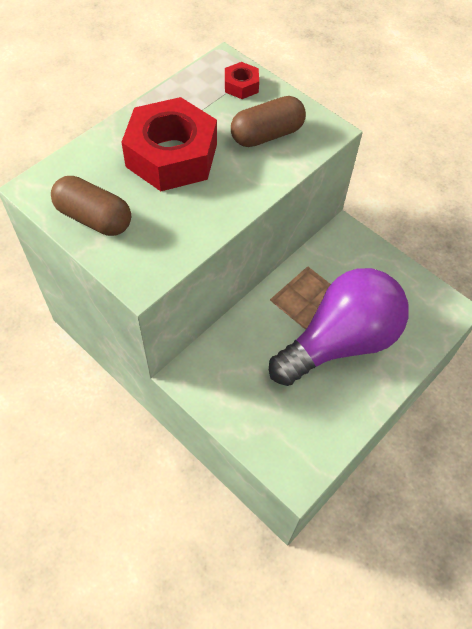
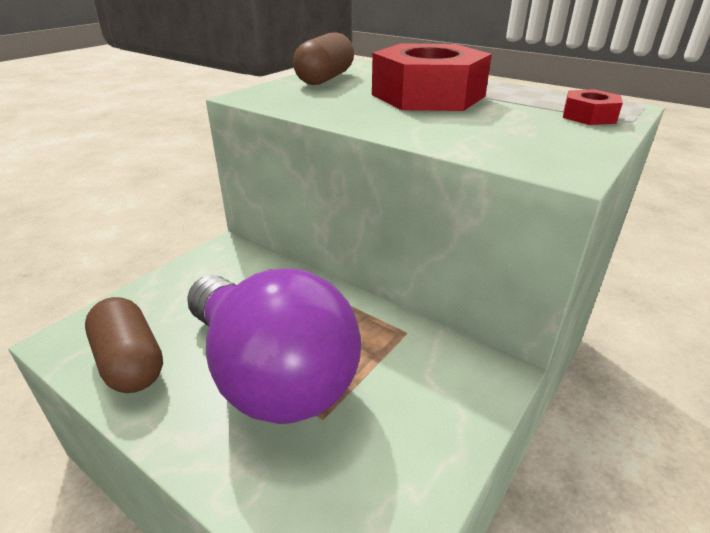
camera: 85 degrees right, 25 degrees down
brown capsule [231,96,306,147] -> brown capsule moved to [85,297,163,393]

